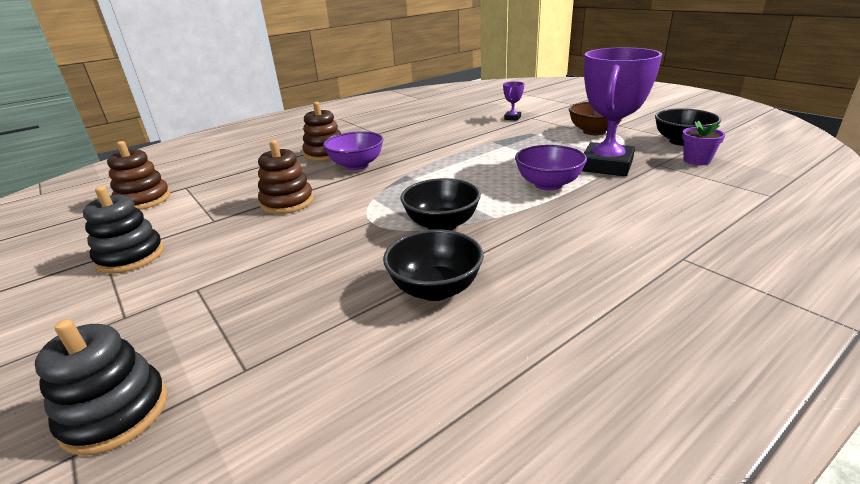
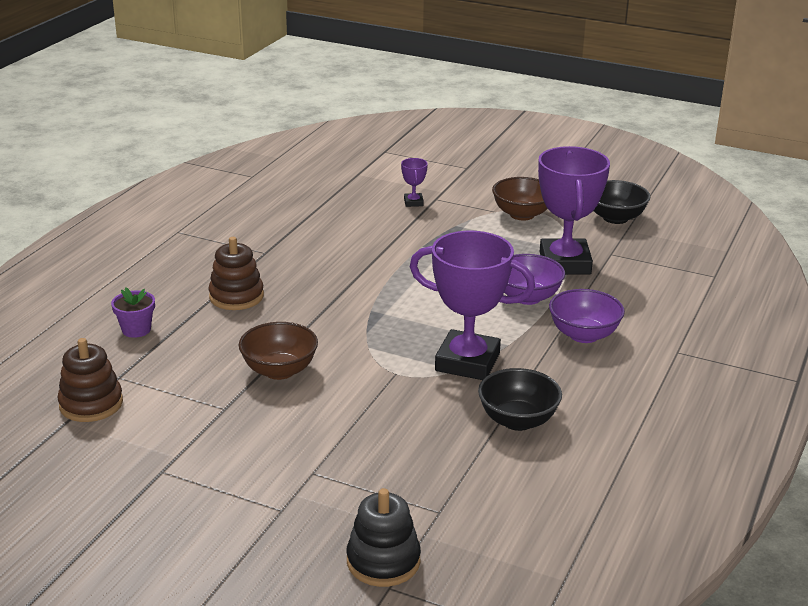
camera: 30 degrees left, 0 degrees up
black stacking toy [83,186,164,274] -> none
brown stacking toy [258,140,314,214] -> brown bowl [239,322,318,380]
purple bowl [323,131,383,170] -> purple bowl moved to [549,289,625,343]
black bowl [401,178,481,231] -> purple trophy [410,231,535,380]
purple flower pot [682,121,725,165] -> purple flower pot moved to [111,287,155,338]

